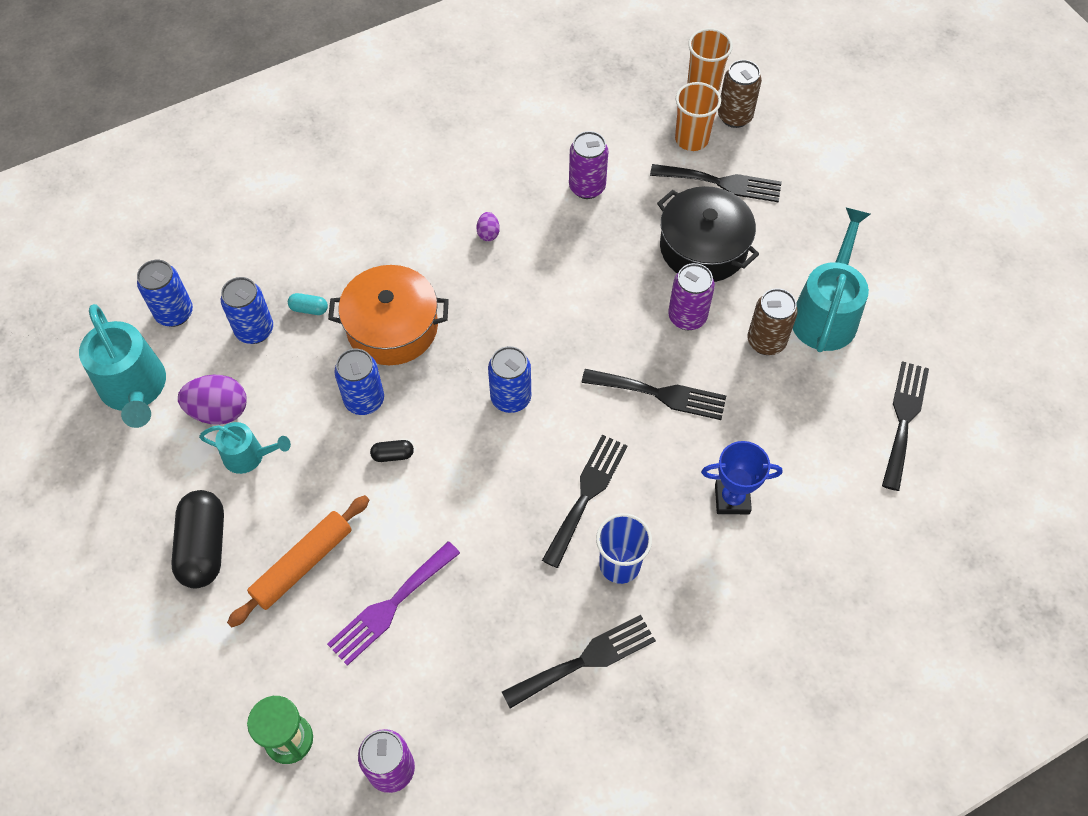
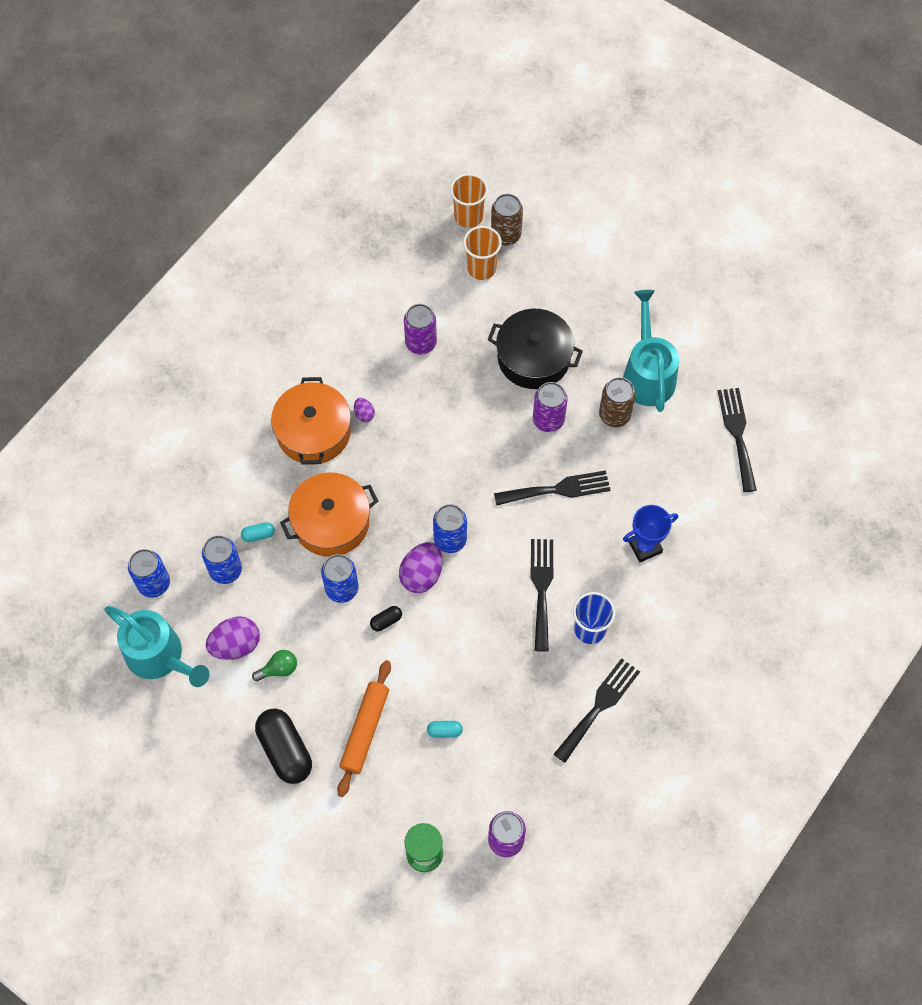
camera: 25 degrees left, 5 degrees up
turquoise watering can [199,422,291,474] -> green light bulb [252,650,297,681]
purple fork [327,541,460,666] -> turquoise capsule [427,721,463,738]
black fork [650,164,782,202] -> none
none -> orange pot [271,377,351,465]
none -> purple egg [399,542,443,593]

